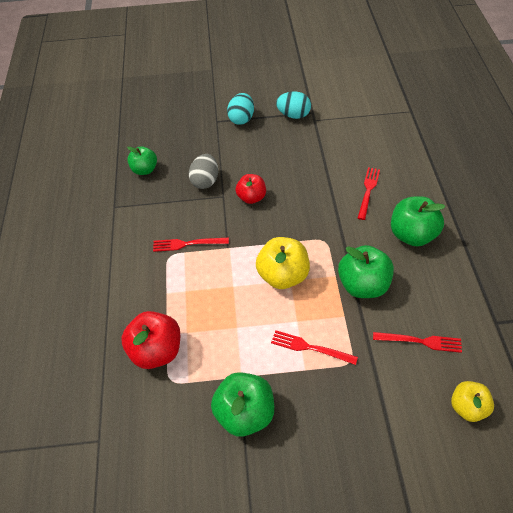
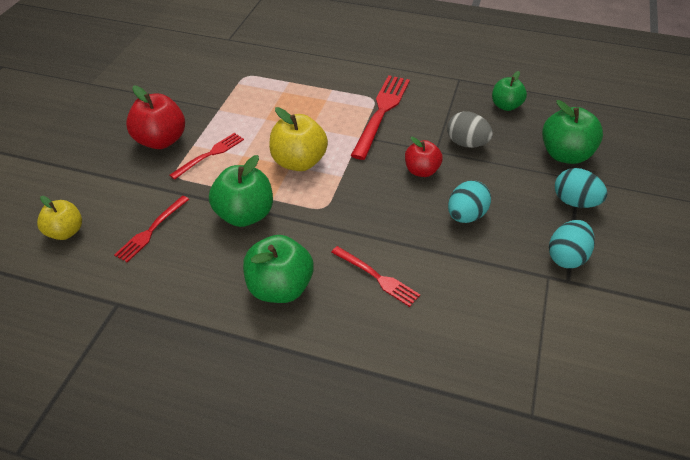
camera: 110 degrees right, 5 degrees down
red apple [121,311,180,369] -> red apple moved to [126,86,185,149]
red fork [153,238,229,252] -> red fork [351,75,410,160], size x1.71
green apple [211,372,274,437] -> green apple moved to [542,100,603,164]
none -> turquoise egg [448,181,491,223]

